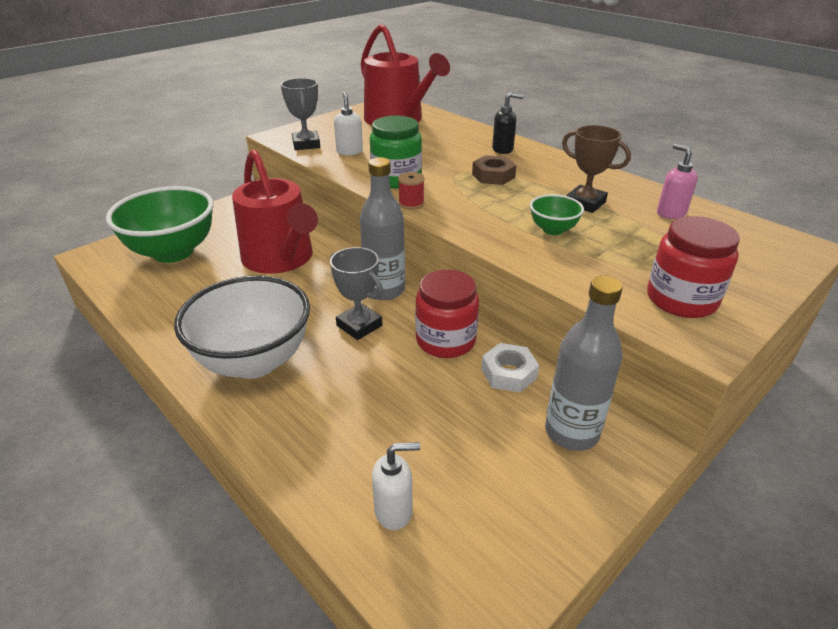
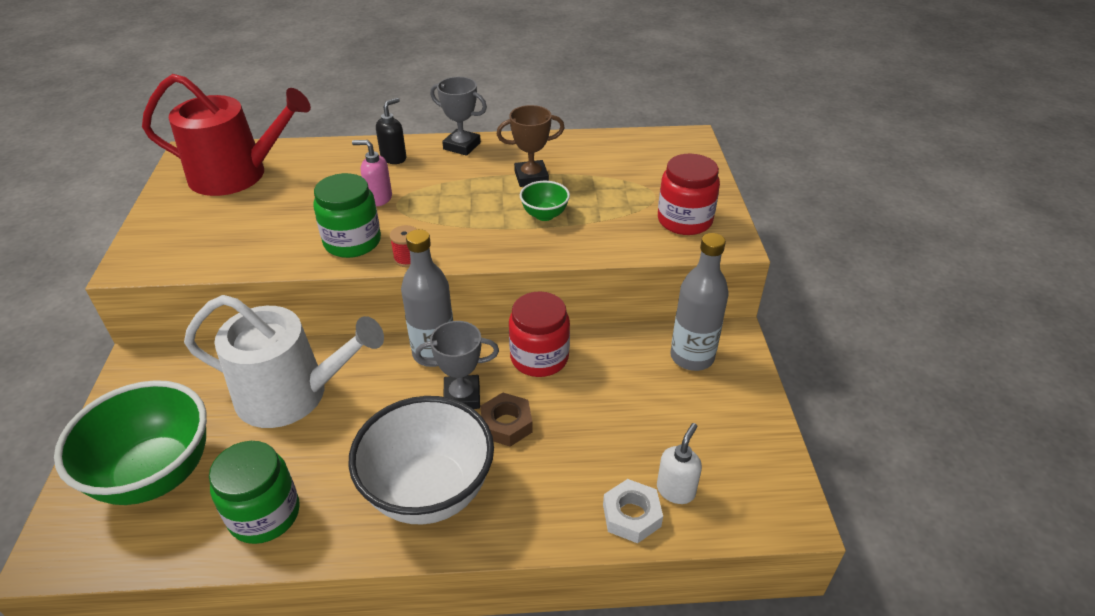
camera: 50 degrees left, 5 degrees up
red watering can [232,149,318,274] -> white watering can [184,295,384,428]
grey trophy [281,78,320,150] -> grey trophy moved to [430,77,487,156]
white soap dispenser [334,92,363,156] -> none
brown nut [472,155,516,185] -> brown nut moved to [480,393,533,447]
white nut [481,343,539,393] -> white nut moved to [603,479,663,543]
pink soap dispenser [657,144,698,219] -> pink soap dispenser moved to [352,140,392,206]
none -> green jar [209,441,300,544]

